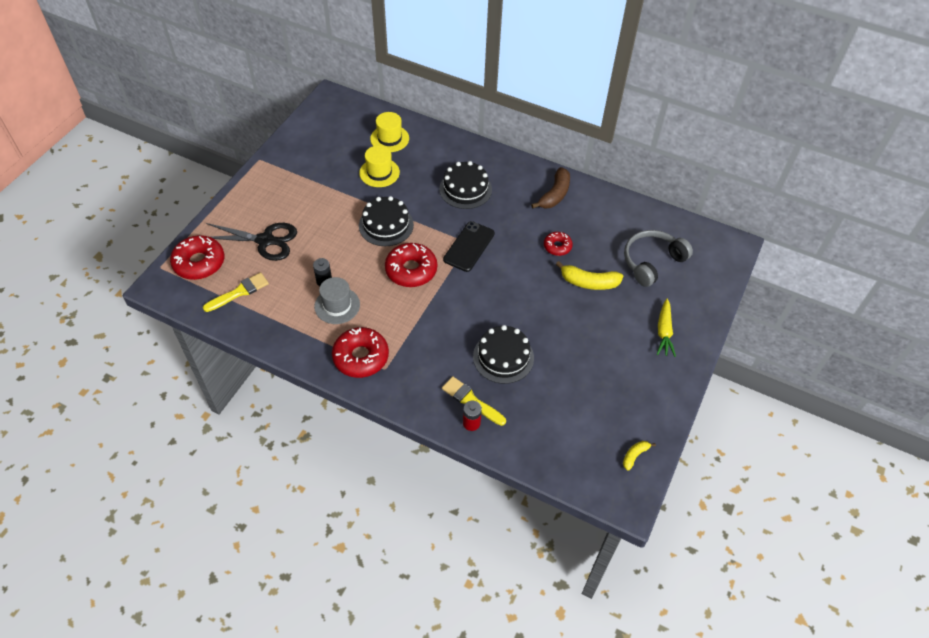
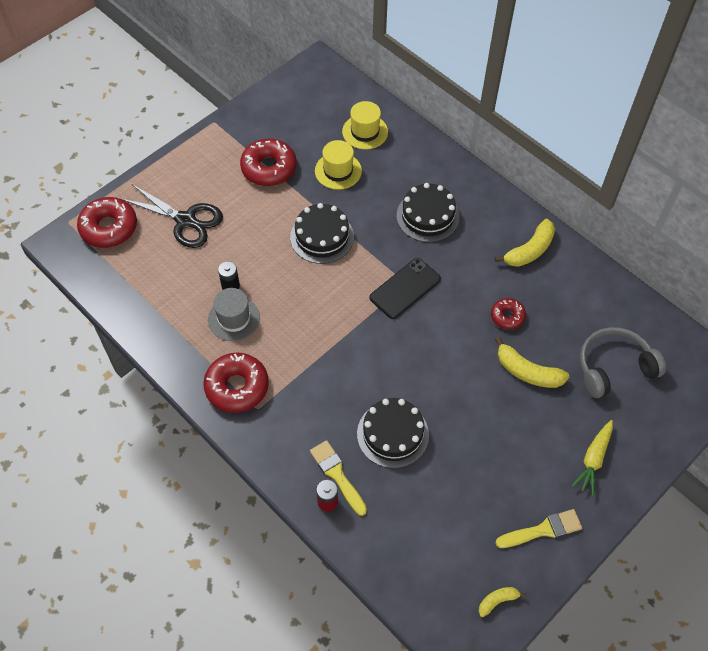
camera: 20 degrees right, 5 degrees up
yellow brush [203,273,269,312] -> yellow brush moved to [495,509,582,548]
red donut [385,243,437,287] -> red donut moved to [240,139,297,186]
brown banana [531,167,570,209] -> yellow banana [495,219,555,267]

